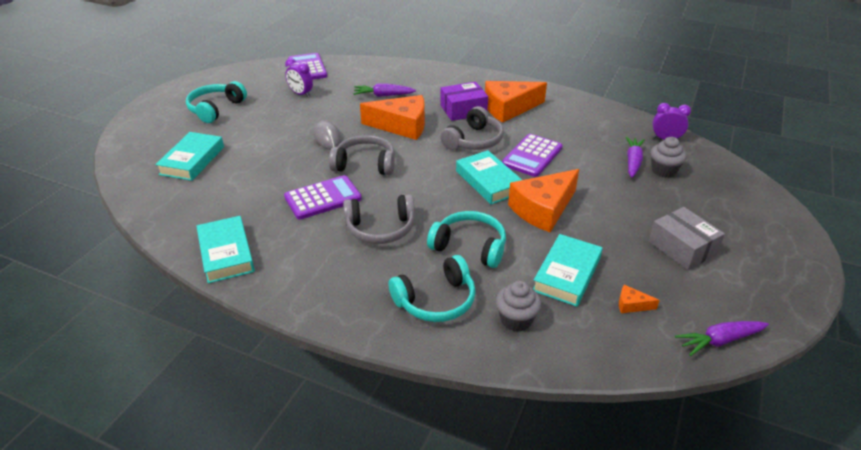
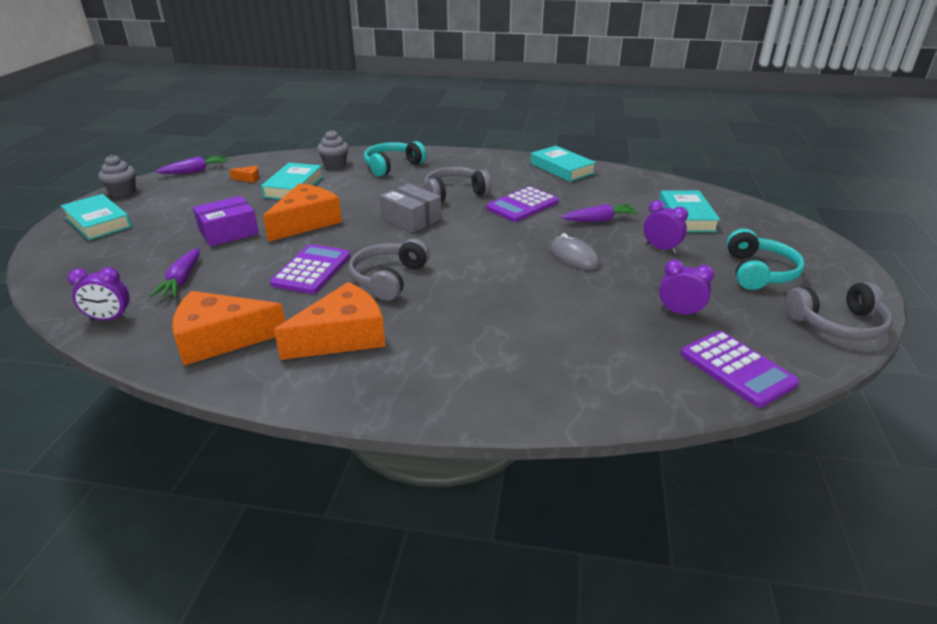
camera: 165 degrees right, 5 degrees down
grey headphones [329,135,395,175] -> grey headphones moved to [785,282,893,340]
purple carrot [353,83,416,97] -> purple carrot moved to [561,204,639,222]
orange cheese [360,95,425,140] -> orange cheese moved to [172,291,285,366]
turquoise headphones [427,211,506,268] -> none
purple box [440,82,488,121] -> purple box moved to [193,196,259,247]
turquoise book [456,150,522,204] -> turquoise book moved to [61,194,132,240]
grey box [649,207,725,270] -> grey box moved to [380,184,442,232]
grey cupcake [651,137,687,178] -> grey cupcake moved to [98,155,136,197]
none -> purple clock [644,200,688,253]

